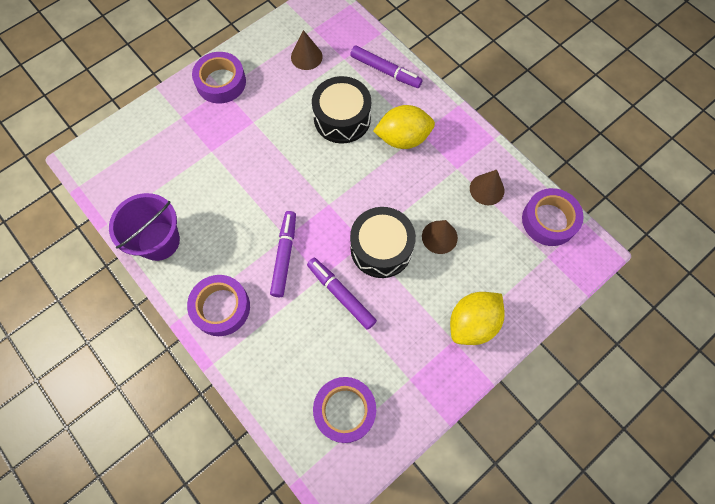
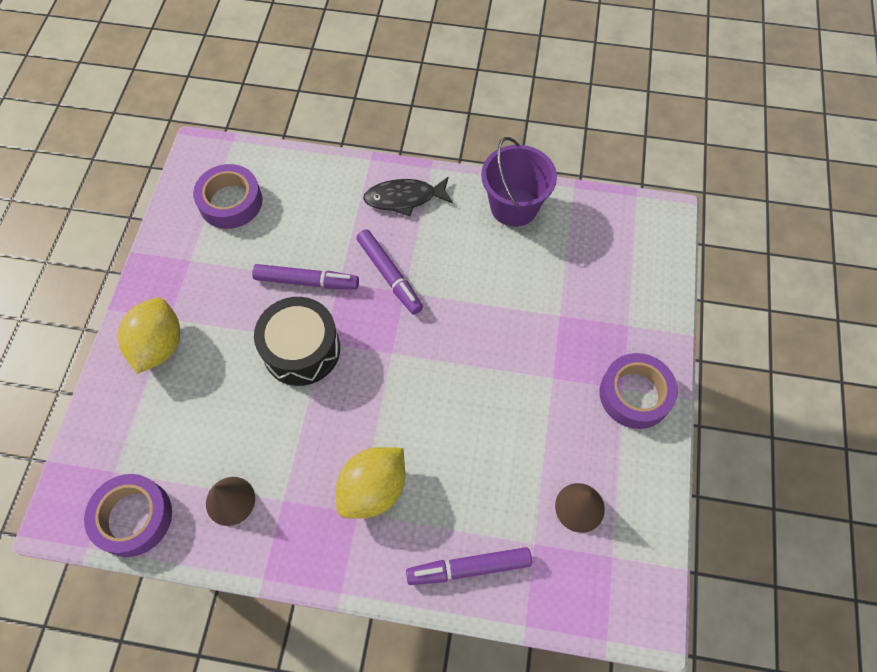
camera: 140 degrees right, 5 degrees down
purple tape [187,275,250,336] -> black fish [363,176,453,216]
black drum [312,76,371,144] -> none
brown cone [422,220,458,254] -> none

